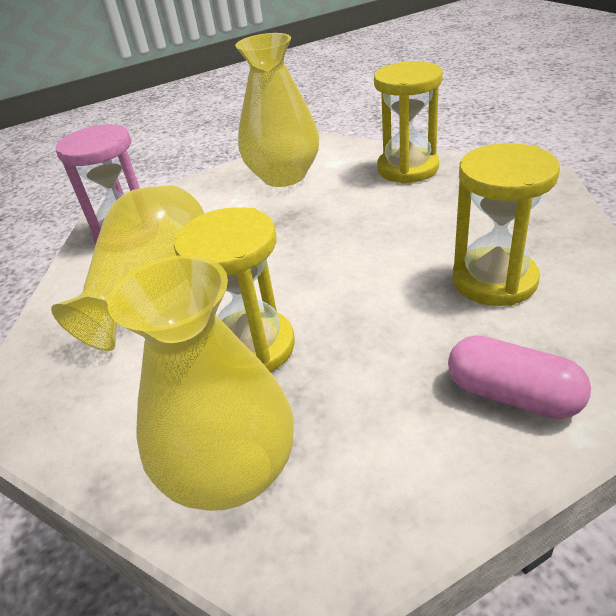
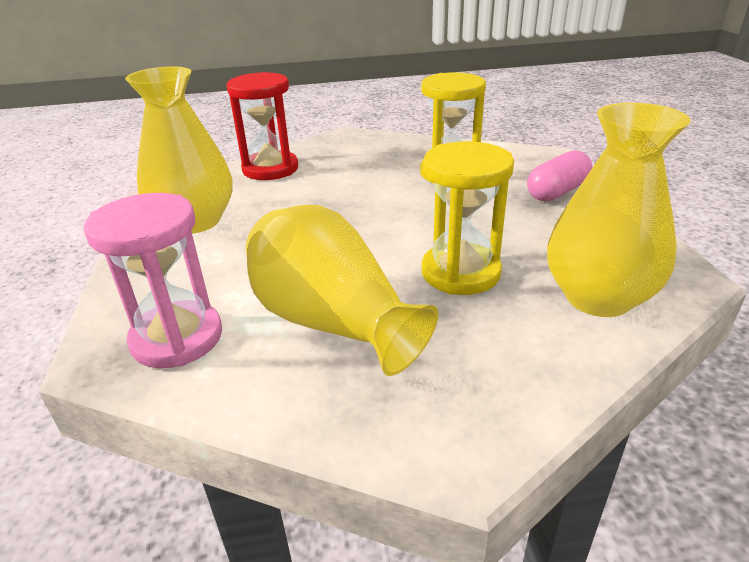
camera: 75 degrees left, 5 degrees down
yellow hourglass [374,61,443,184] -> red hourglass [226,72,298,180]

